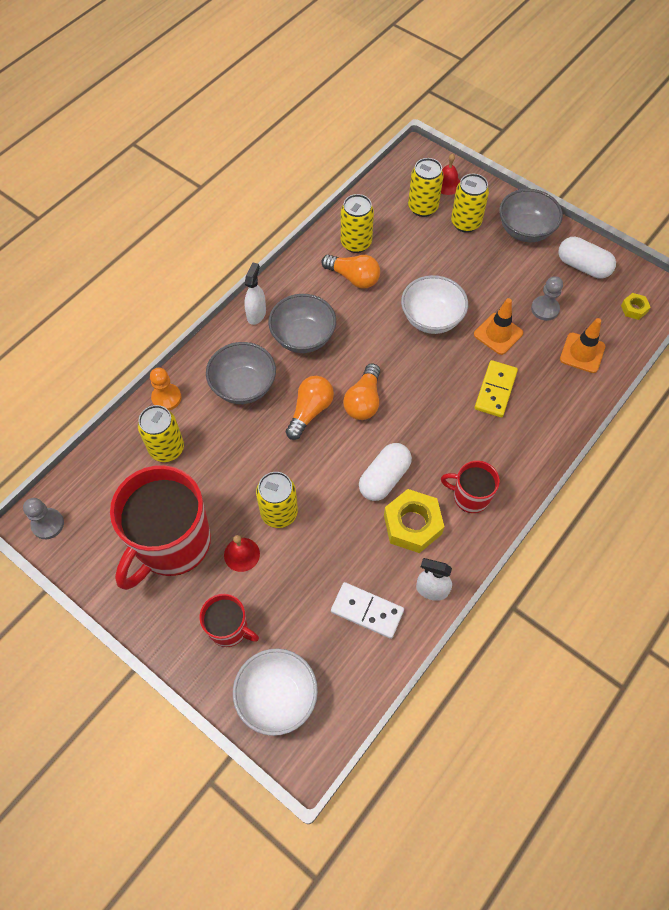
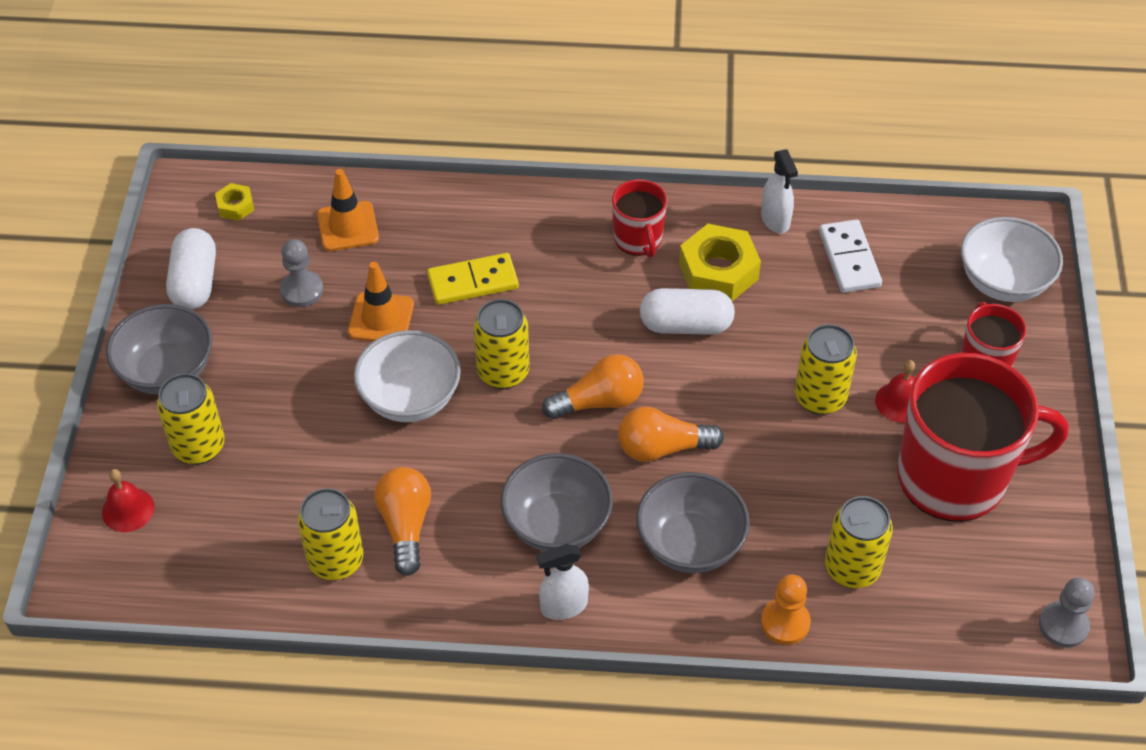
camera: 125 degrees left, 10 degrees down
yellow can [408,158,444,217] -> yellow can moved to [474,299,529,389]

